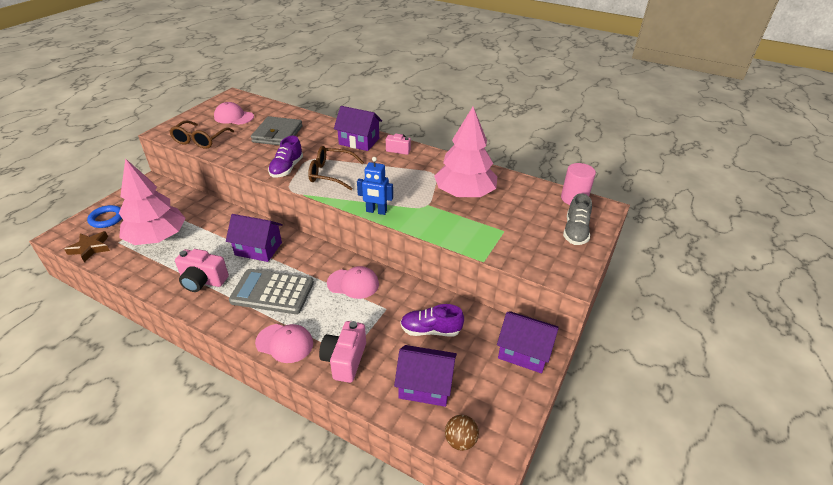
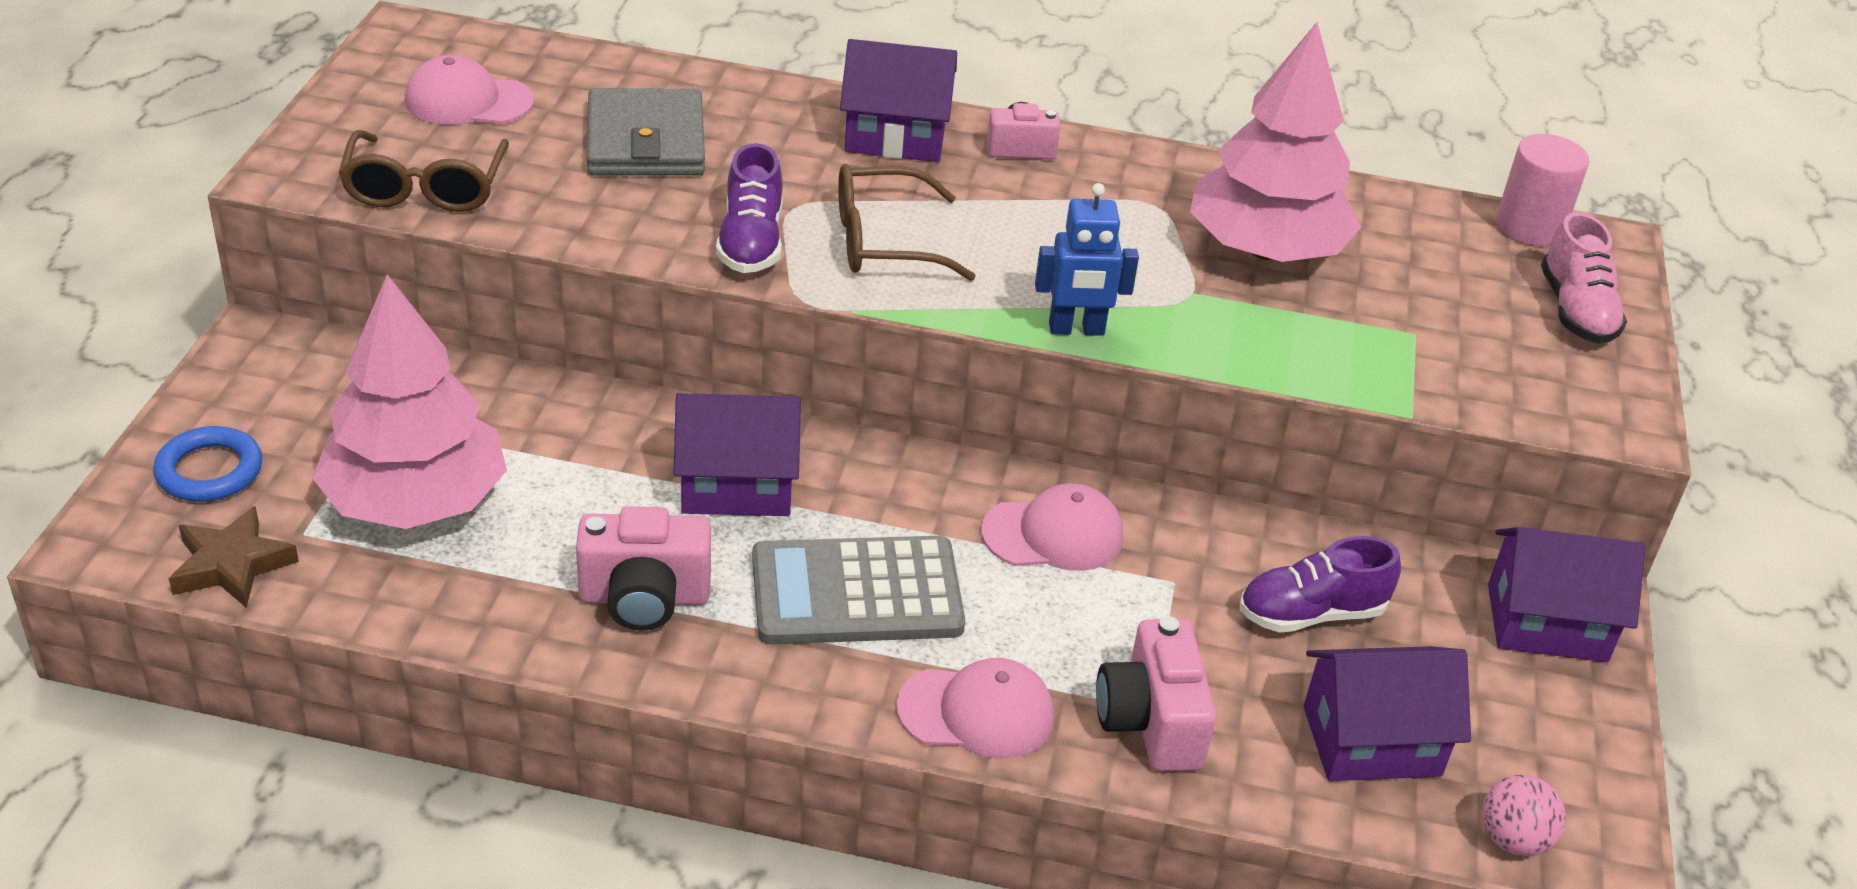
camera: 20 degrees left, 0 degrees up
brown ball [445,415,479,451] -> pink ball [1482,775,1566,856]
grey shoe [563,193,592,245] -> pink shoe [1541,212,1627,344]

